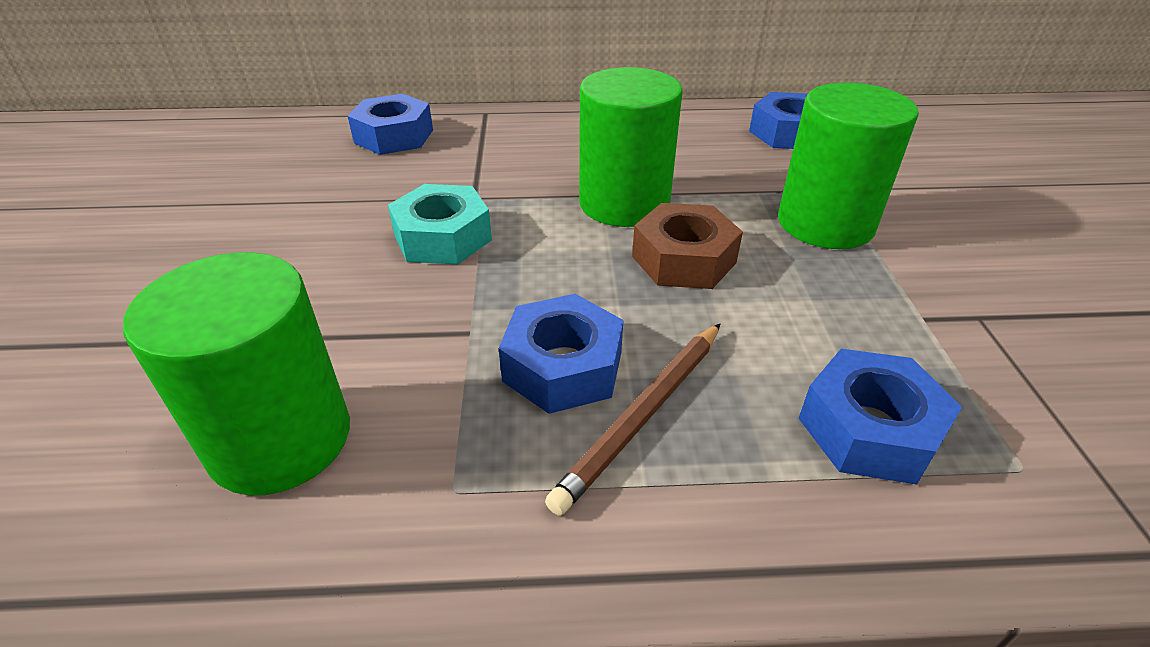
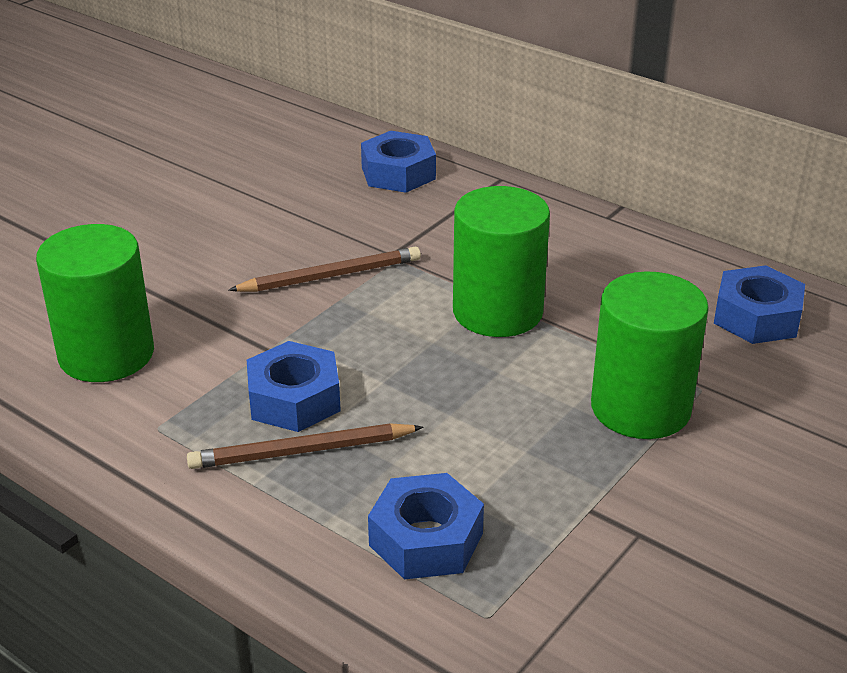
camera: 40 degrees right, 5 degrees down
turquoise nut [388,184,492,265] -> brown pencil [229,246,421,292]
brown nut [632,203,743,289] -> none

